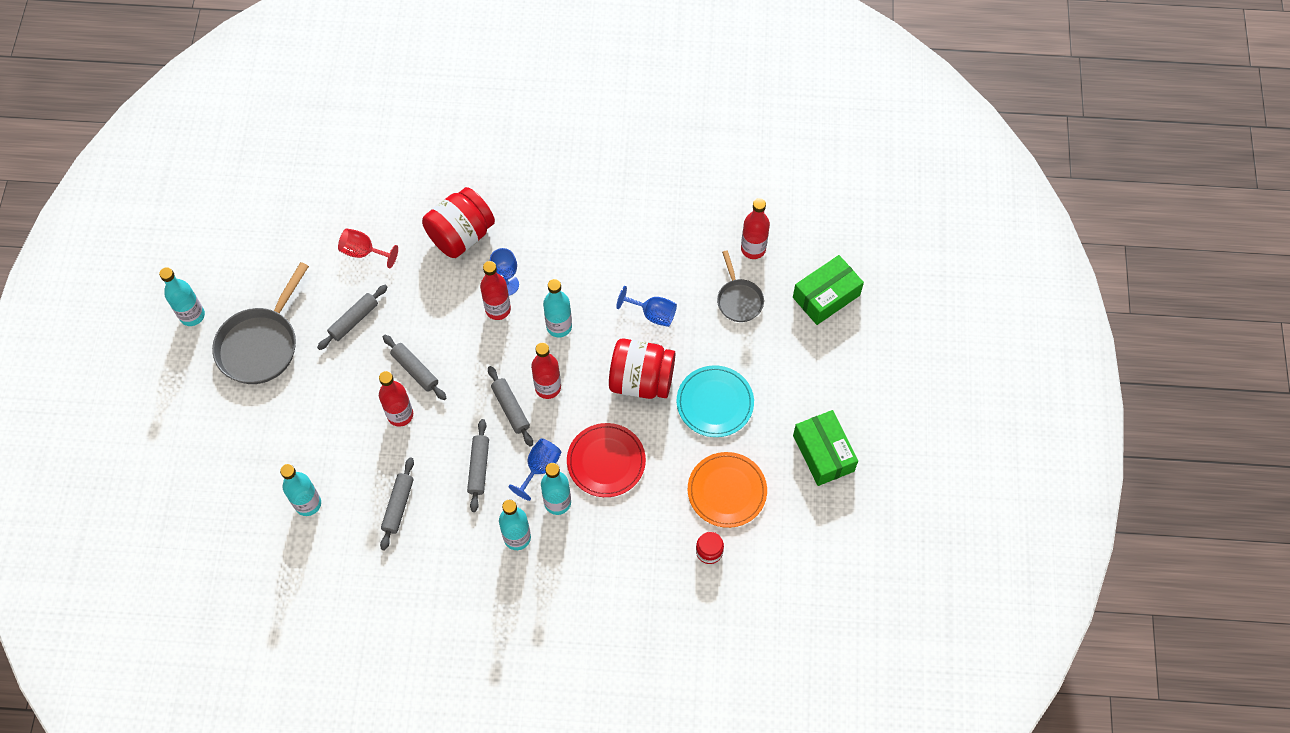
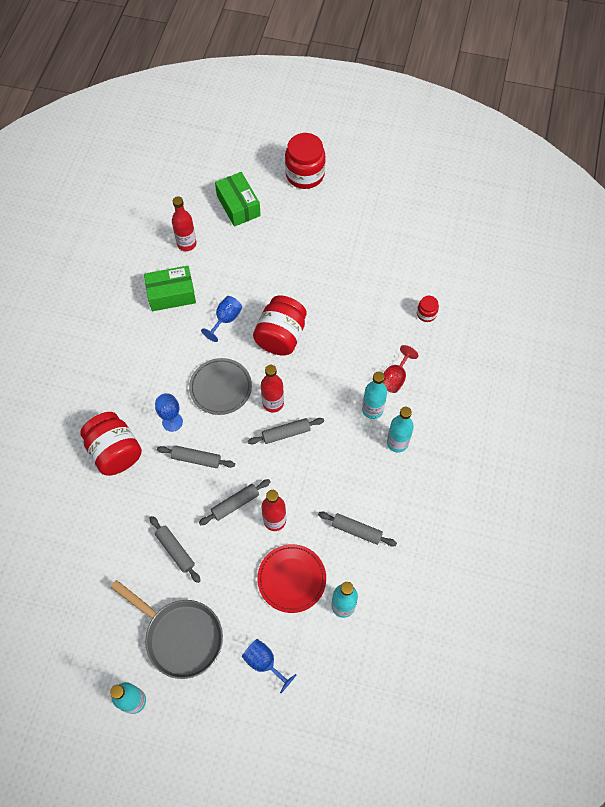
camera: 80 degrees left, 0 degrees up
red goblet [338,228,398,268] -> red goblet moved to [383,345,419,393]
grey rolling pin [467,419,489,512] -> grey rolling pin moved to [157,445,235,468]
red bottle [480,261,511,320] -> none
blue goblet [508,438,562,501] -> blue goblet moved to [242,639,297,693]
turquoise bottle [543,279,572,338] -> grey plate [189,358,252,415]
red plate [567,423,646,497] -> red plate moved to [257,544,326,613]
turquoise plate [677,365,754,437] -> none
orange plate [688,452,767,528] -> none
grey pan [717,250,764,322] -> none
green box [793,410,858,486] -> green box moved to [144,266,196,311]
none -> red jar [285,133,326,189]

